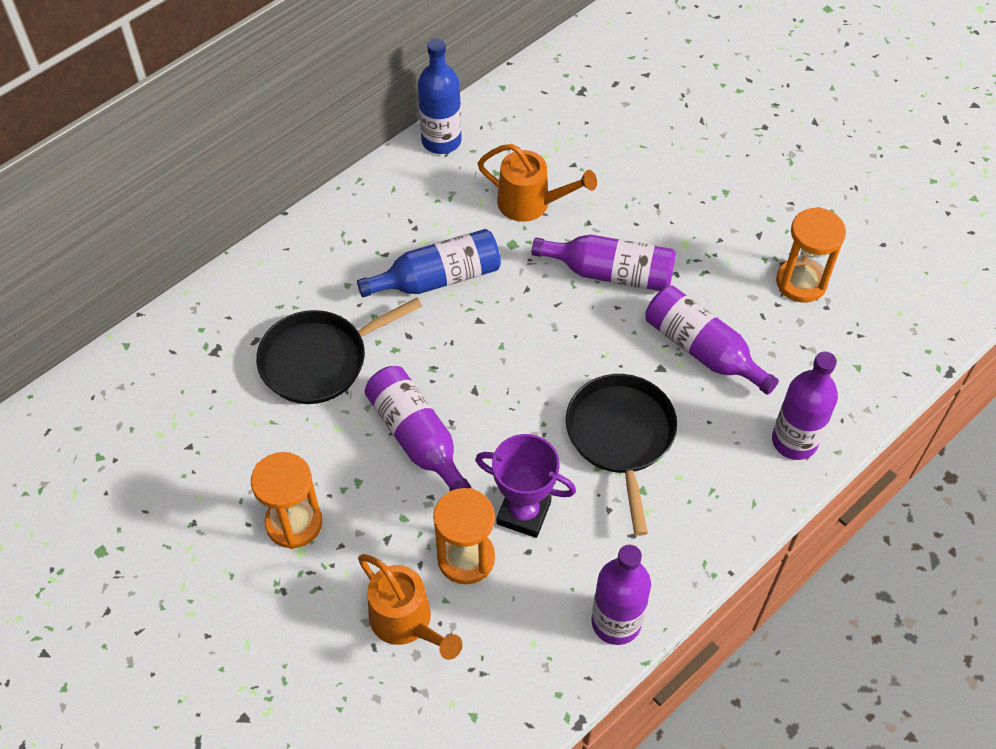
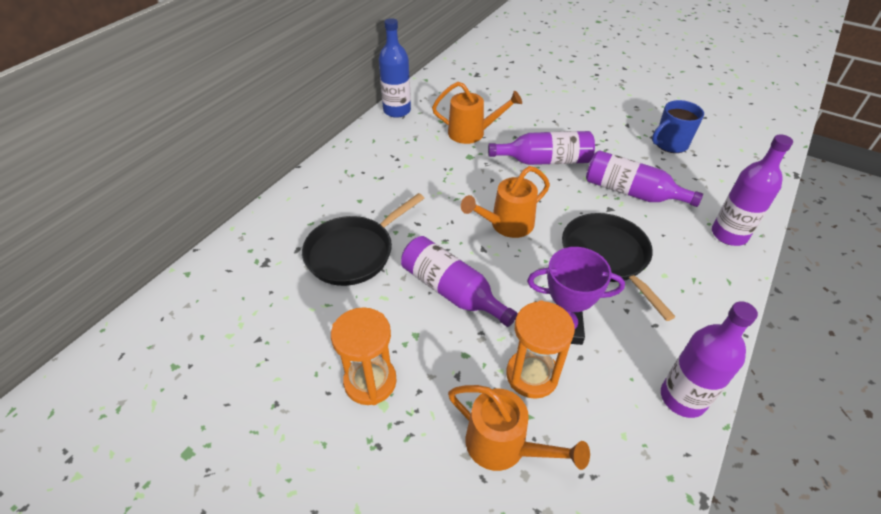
camera: 15 degrees left, 10 degrees down
blue bottle [357,229,501,297] -> none
orange hourglass [776,207,846,303] -> blue mug [652,100,704,153]
none -> orange watering can [461,166,550,238]

